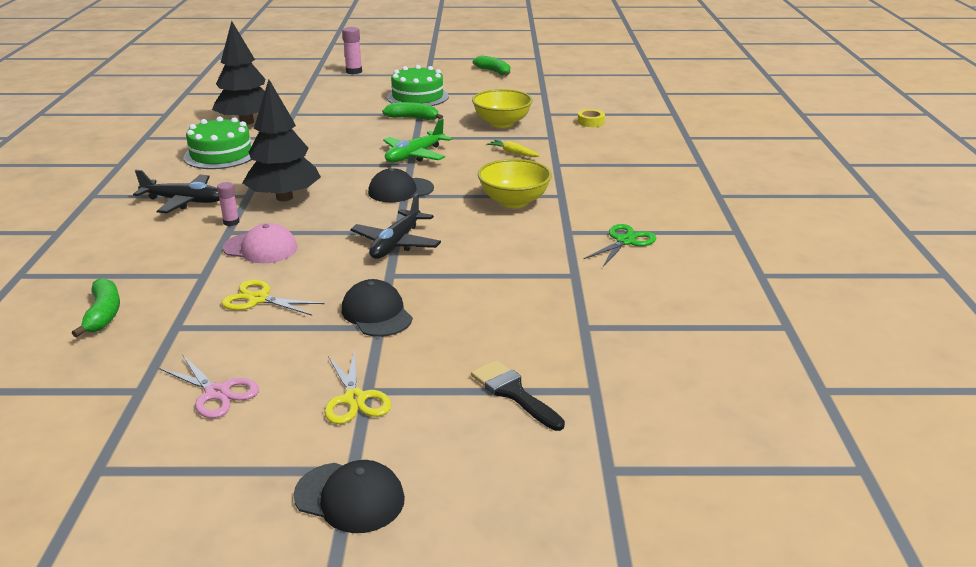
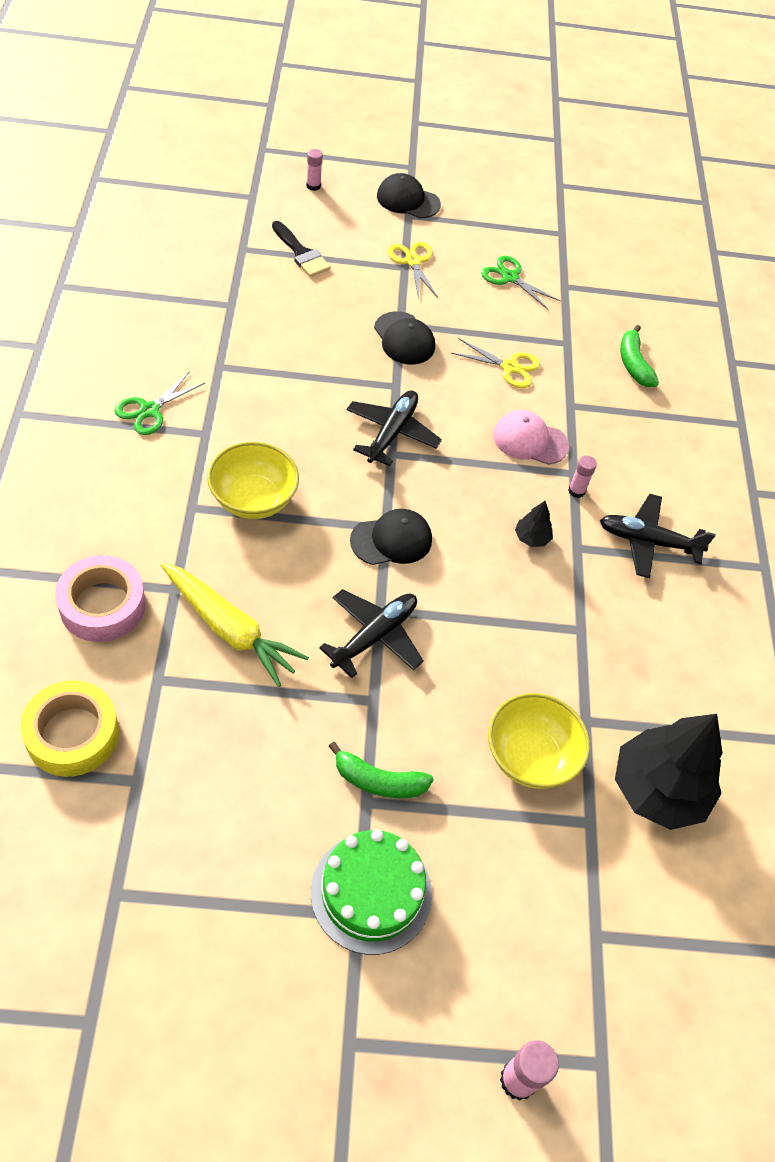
camera: 175 degrees right, 25 degrees up
pink scissors [159,354,259,418] -> green scissors [481,255,560,310]
green cake [183,117,252,169] -> none
black tree [243,80,321,201] -> black tree [515,501,553,547], size x0.42
green plane [383,119,452,162] -> black plane [319,589,424,678]
yellow bowl [472,89,533,128] -> yellow bowl moved to [488,693,590,789]
green banana [473,56,510,76] -> none
yellow carrot [487,140,540,157] -> yellow carrot [161,563,309,687], size x2.06
yellow tape [578,109,605,127] -> yellow tape [20,680,119,777], size x1.96
none -> pink tape [55,555,146,642]
none -> pink glue stick [306,149,323,191]

